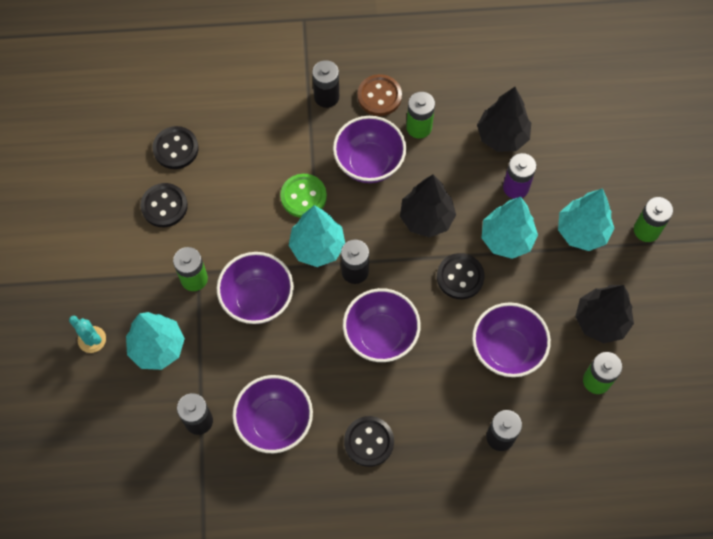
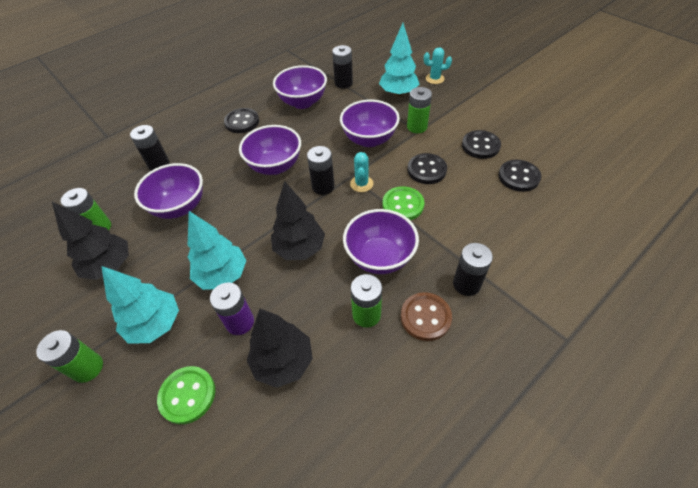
camera: 145 degrees right, 15 degrees down
turquoise tree [289,205,345,267] -> turquoise cactus [350,152,373,192]
black button [437,253,485,299] -> black button moved to [407,153,447,184]
none -> green button [157,366,215,424]

